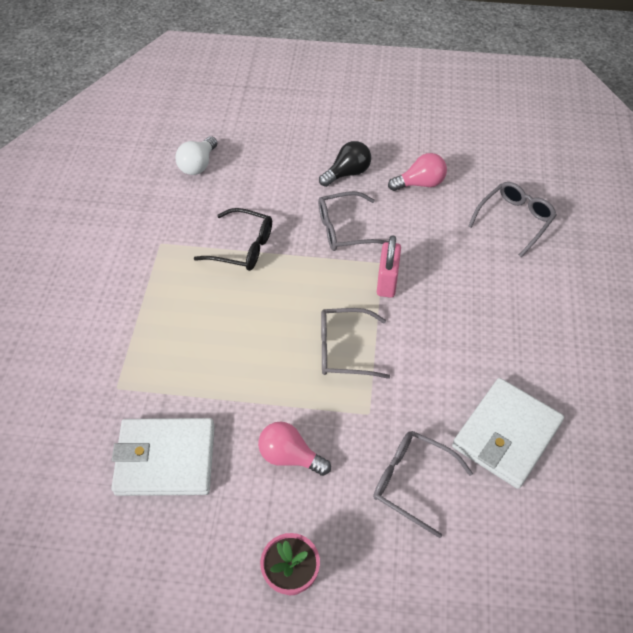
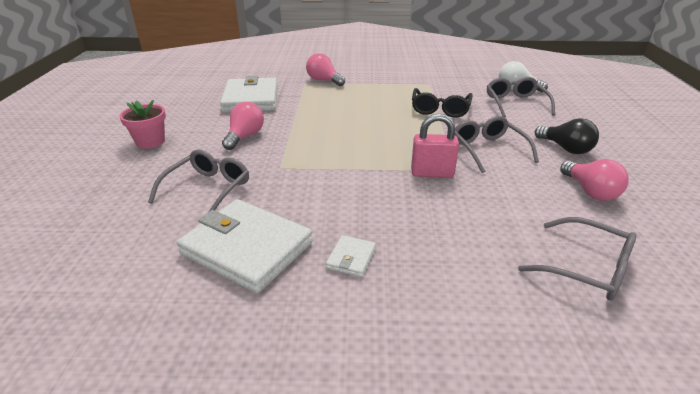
camera: 85 degrees right, 20 degrees down
grey glasses [321,308,390,379] -> grey glasses moved to [487,77,555,117]
none -> pink light bulb [306,53,345,86]
none -> white wallet [326,235,376,277]

